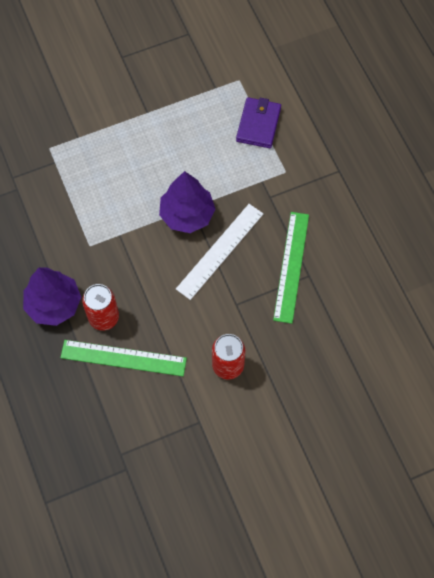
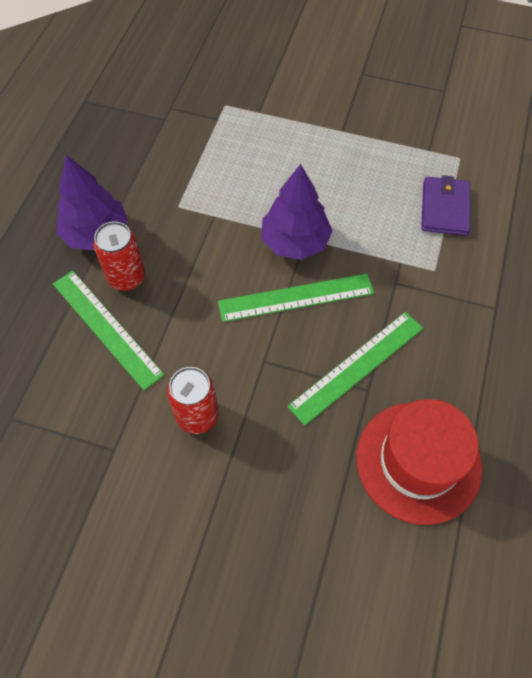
camera: 40 degrees right, 5 degrees down
white ruler [176,204,263,300] -> green ruler [218,273,374,322]
purple wallet [236,97,281,148] -> purple wallet turned 45 degrees counterclockwise [421,175,470,236]
none -> red hat [356,399,482,525]

